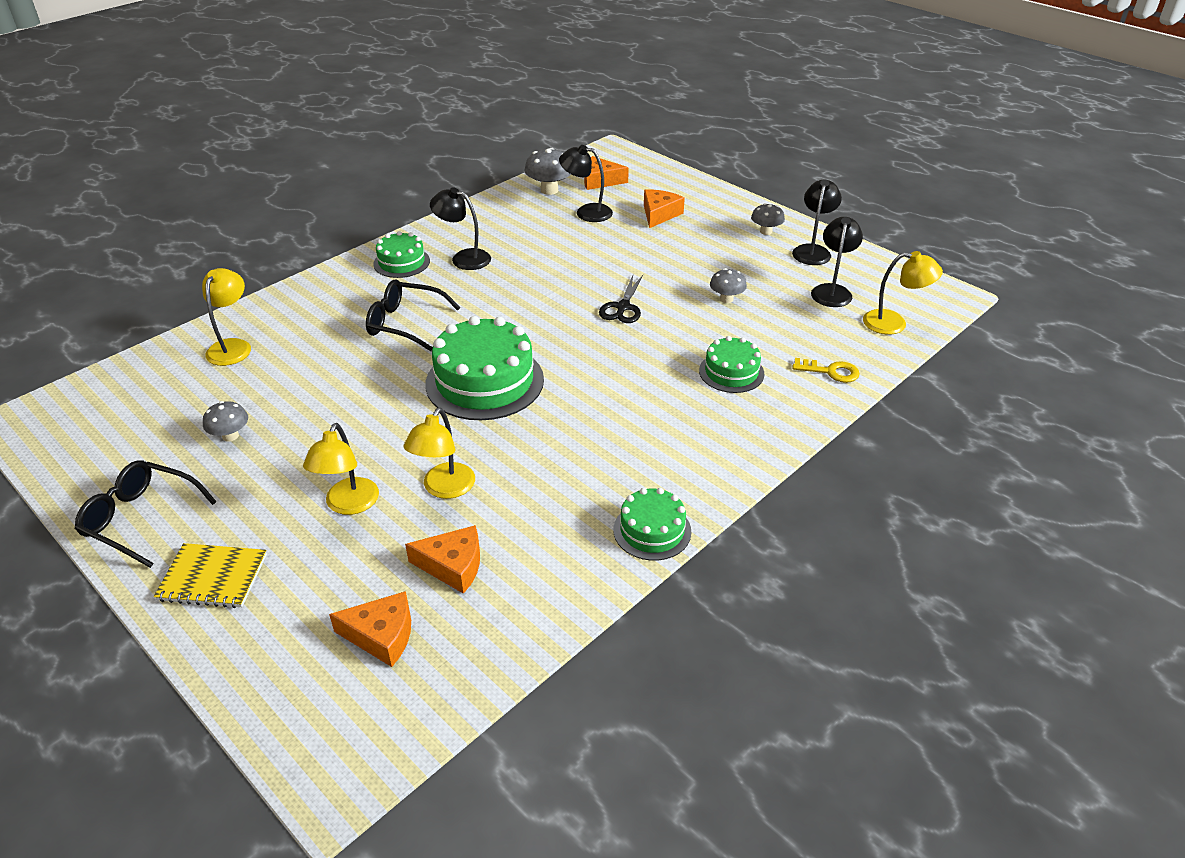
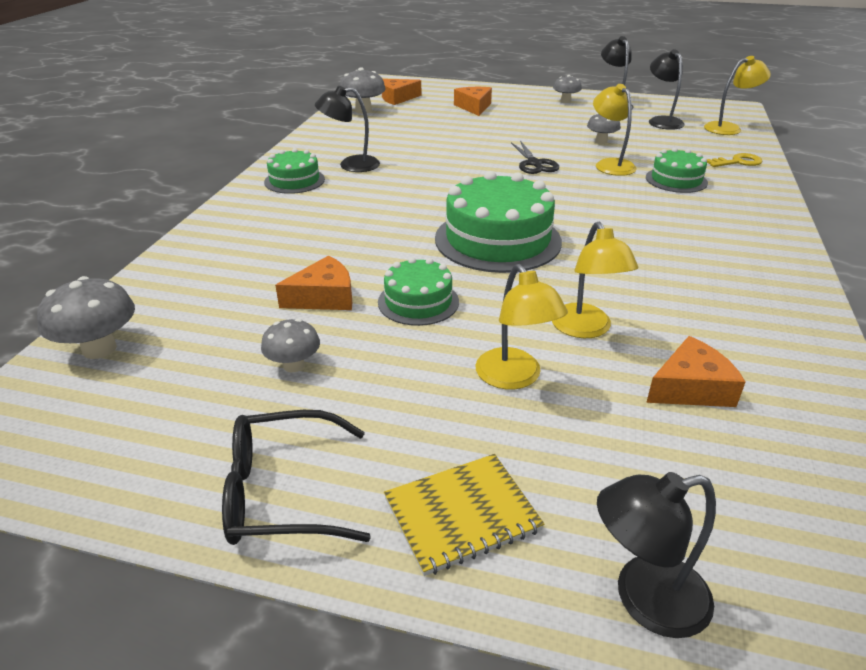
camera: 30 degrees left, 5 degrees down
yellow lamp [202,268,251,366] -> yellow lamp moved to [593,84,637,176]
orange cheese [329,591,411,667] -> orange cheese moved to [275,255,352,310]
black glasses [366,279,460,351] -> none
black lamp [559,145,613,222] -> black lamp moved to [597,472,716,638]
green cake [614,488,691,561] -> green cake moved to [378,257,459,326]
none -> grey mushroom [37,276,135,359]

